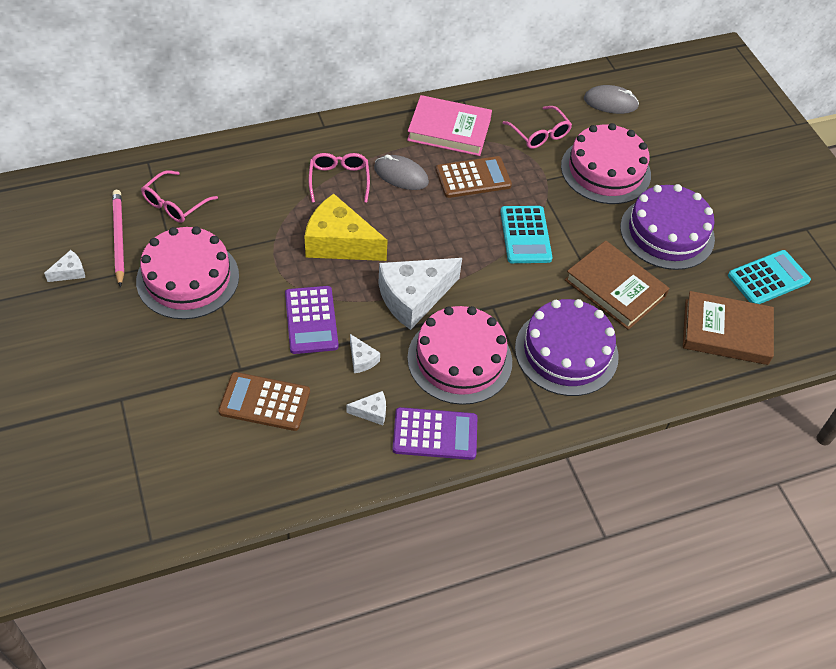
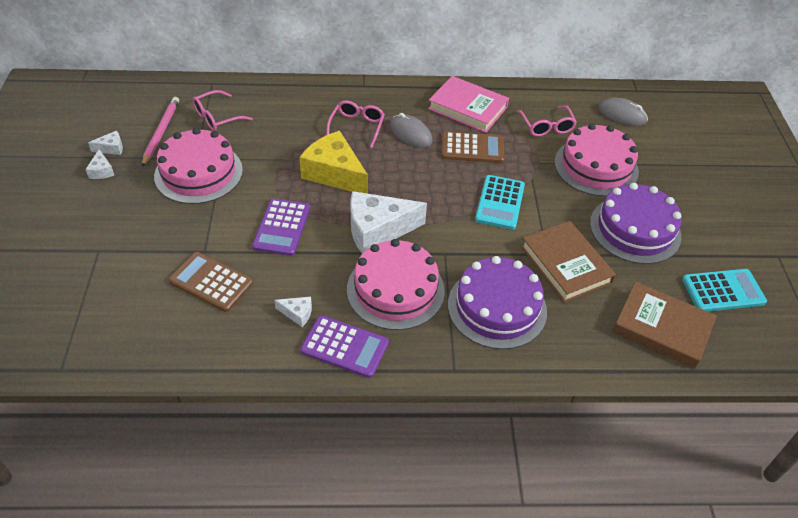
camera: 20 degrees right, 5 degrees down
white cheese [350,334,380,373] -> white cheese moved to [86,149,114,179]

